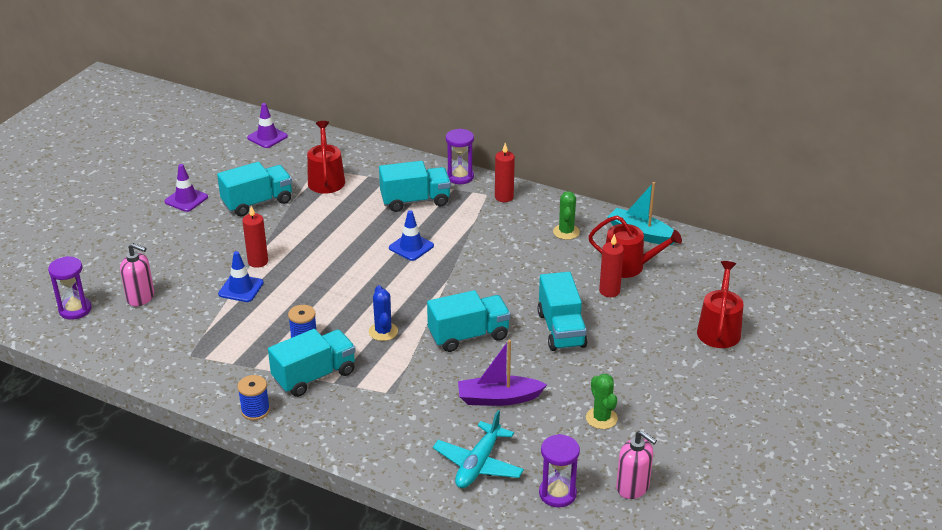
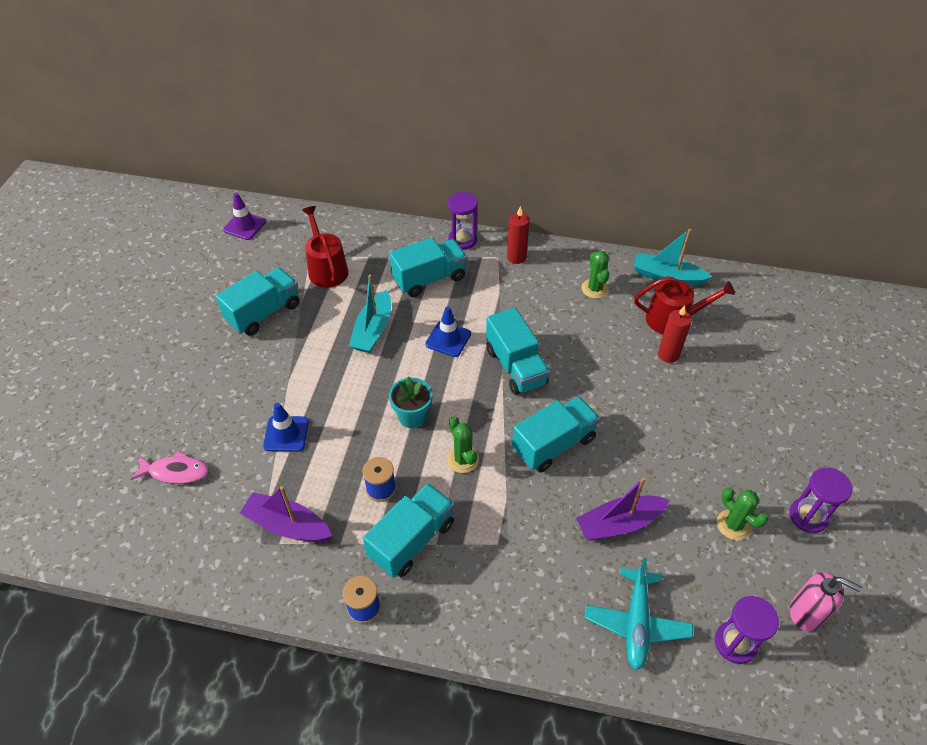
camera: 15 degrees left, 15 degrees up
purple hourglass [48,256,91,320] -> purple hourglass moved to [789,467,853,533]
pink soap dispenser [120,243,154,306] -> pink fish [131,451,209,484]
purple traffic cone [164,164,208,212] -> none
red candle [242,206,268,268] -> none
blue cactus [369,285,398,341] -> green cactus [447,416,479,473]
turquoise truck [537,272,588,351] -> turquoise truck moved to [486,307,550,395]
red watering can [697,261,743,348] -> none
none -> purple boat [240,486,332,542]
none -> turquoise boat [349,275,391,353]
none -> turquoise flower pot [389,376,432,428]

